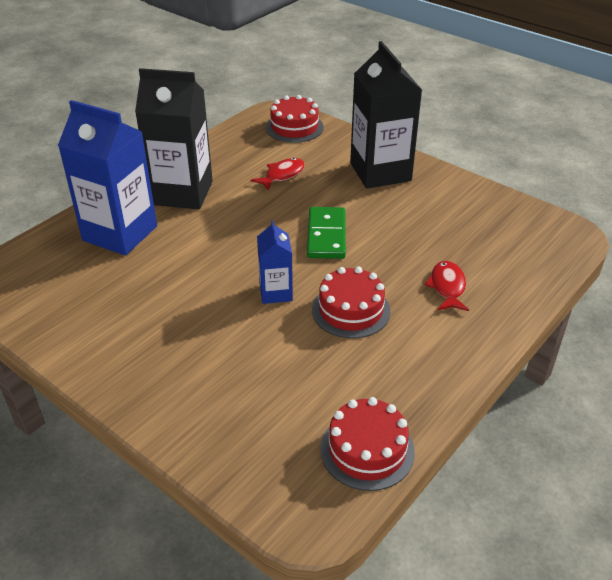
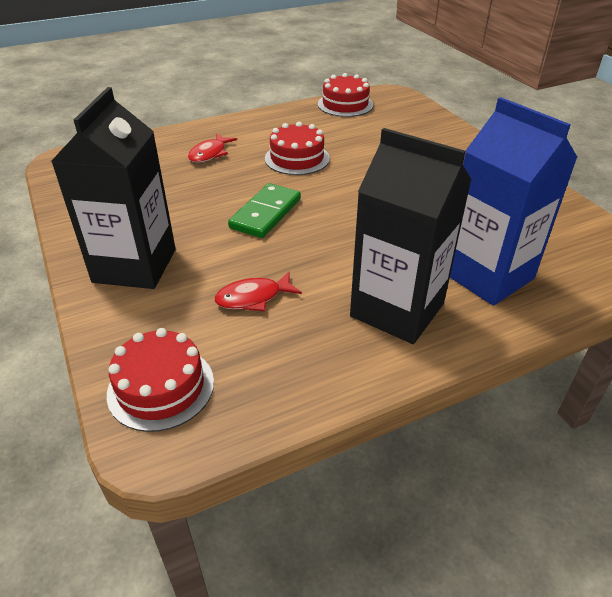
camera: 155 degrees left, 0 degrees up
blue carton [257,220,293,304] -> none

